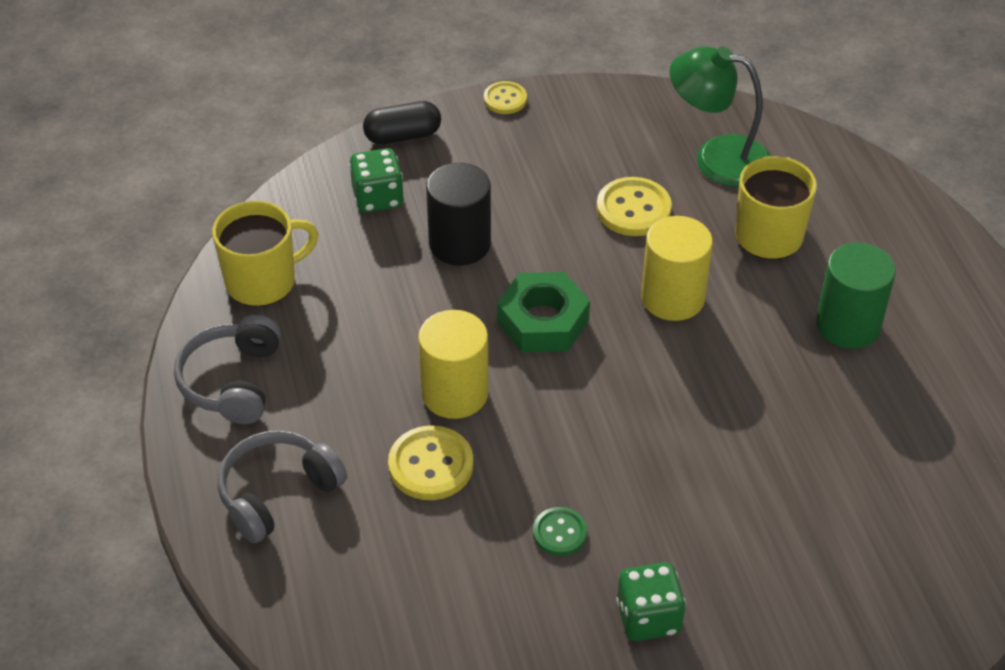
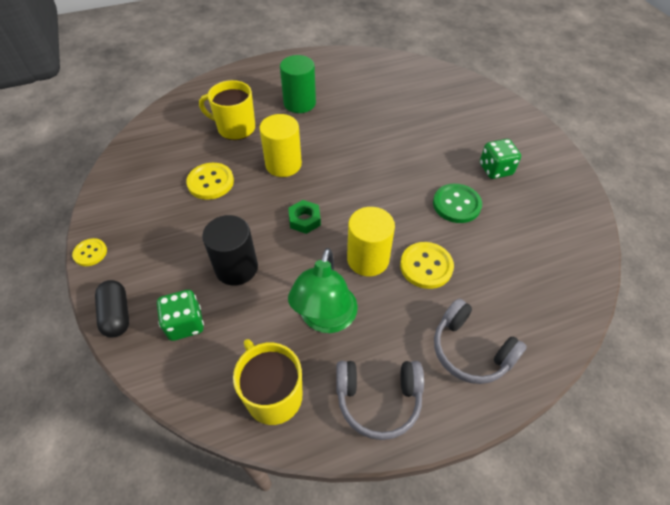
camera: 95 degrees left, 5 degrees up
green nut [497,272,590,352] -> green nut [288,200,321,234], size x0.62
green button [533,507,587,556] -> green button [433,184,482,223], size x1.61
green lamp [669,46,771,187] -> green lamp moved to [288,248,358,333]

